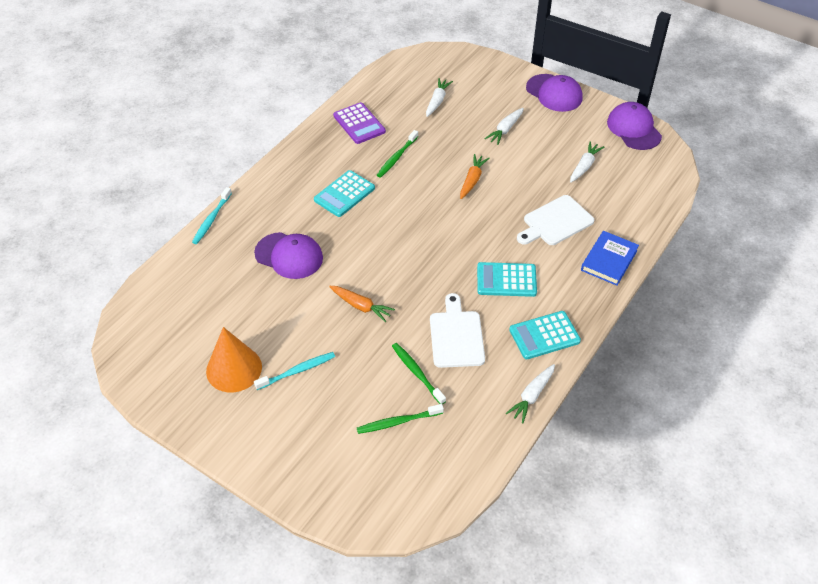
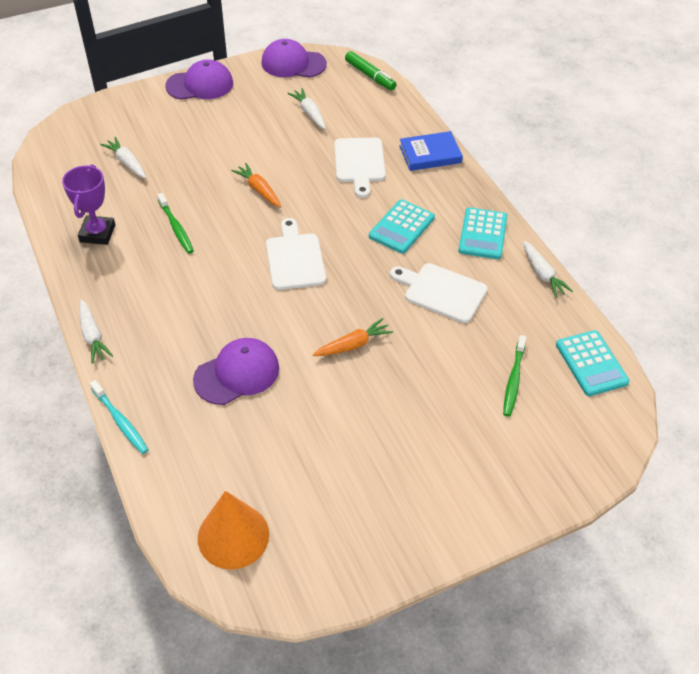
camera: 60 degrees left, 0 degrees up
orange cone [206,327,262,392] -> orange cone moved to [198,491,269,570]
turquoise toothbrush [254,352,335,390] -> none
turquoise calculator [314,170,375,217] -> turquoise calculator moved to [556,330,630,396]
purple calculator [333,102,386,144] -> purple trophy [62,164,115,245]
green toothbrush [392,343,446,405] -> none
white carrot [485,108,524,145] -> white carrot moved to [80,300,113,364]
blue book [581,231,639,286] -> blue book turned 75 degrees counterclockwise [399,131,463,171]
none -> white cutting board [266,218,326,290]
none -> green marker [345,51,397,91]

